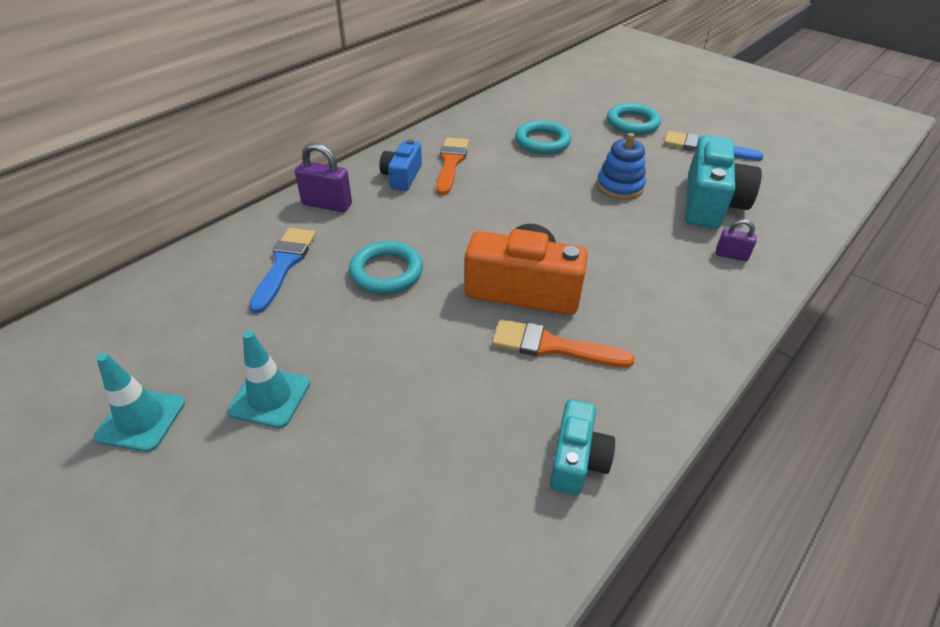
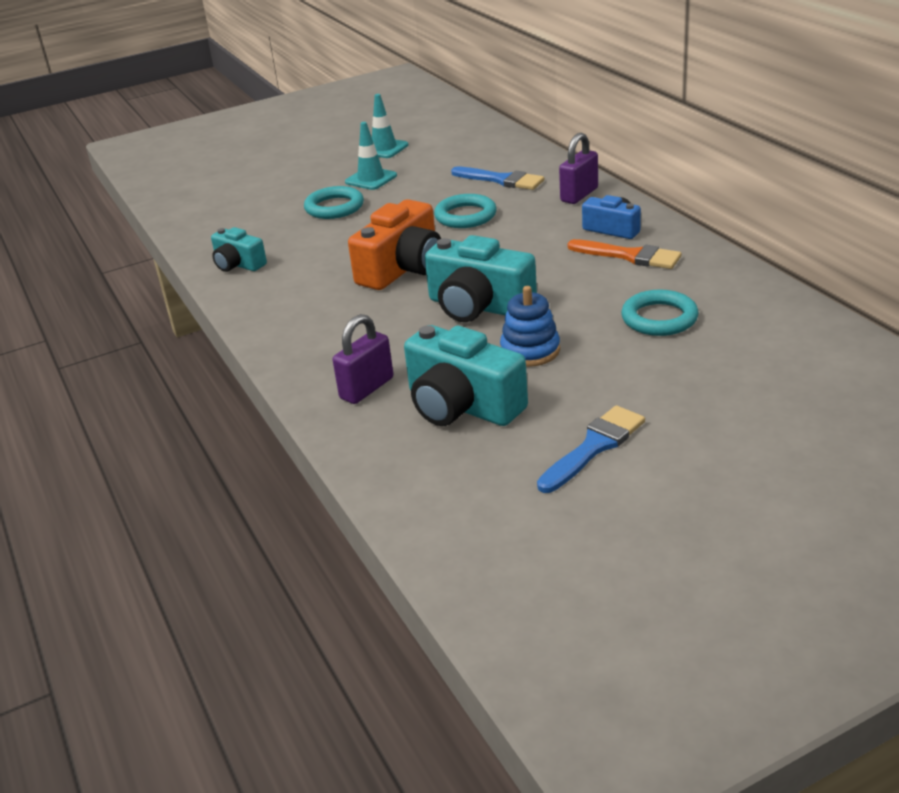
camera: 115 degrees right, 10 degrees down
orange brush [492,319,635,368] -> none
turquoise ring [607,103,661,135] -> turquoise ring moved to [304,186,364,219]
purple padlock [716,219,757,261] -> purple padlock [333,314,393,404], size x1.68
none -> turquoise camera [425,235,537,322]

